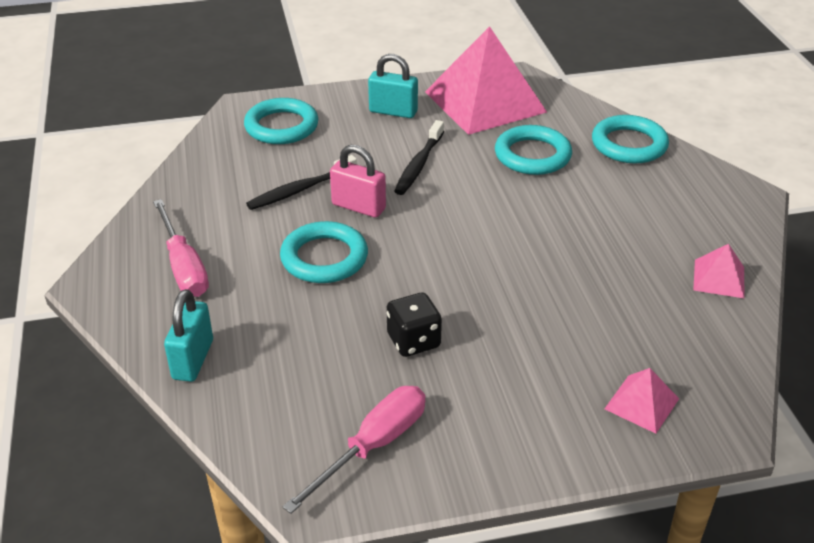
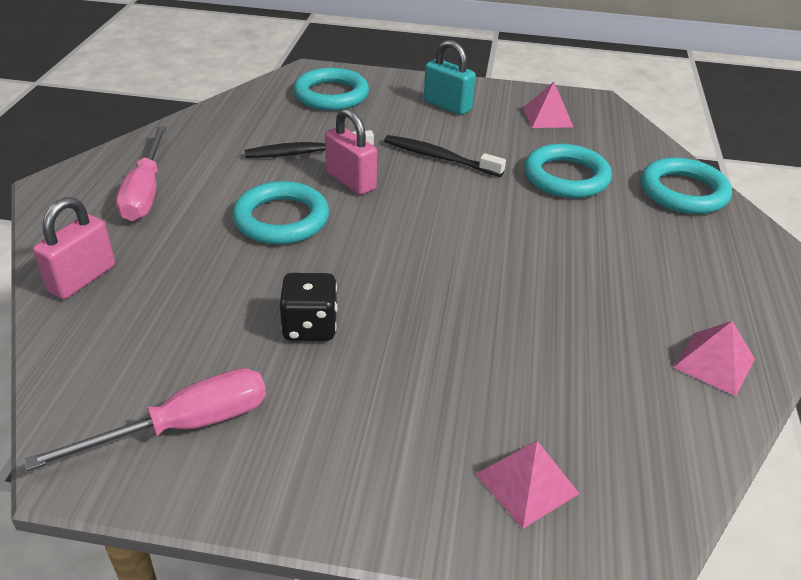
camera: 20 degrees right, 0 degrees up
turquoise padlock [164,289,213,382] -> pink padlock [33,197,115,299]
black toothbrush [394,120,444,195] -> black toothbrush turned 75 degrees clockwise [384,135,506,177]
pink pyramid [425,26,547,135] -> pink pyramid [523,82,573,128], size x0.43

